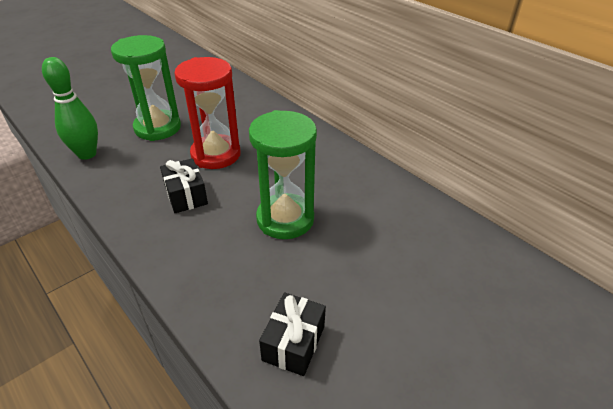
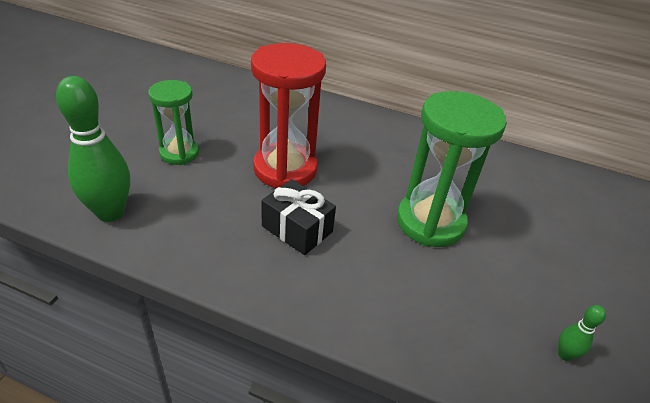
camera: 30 degrees left, 0 degrees up
green hourglass [111,35,181,141] -> green hourglass [148,80,199,165], size x0.61
black gift [259,293,326,376] -> green bowling pin [558,305,606,361]

